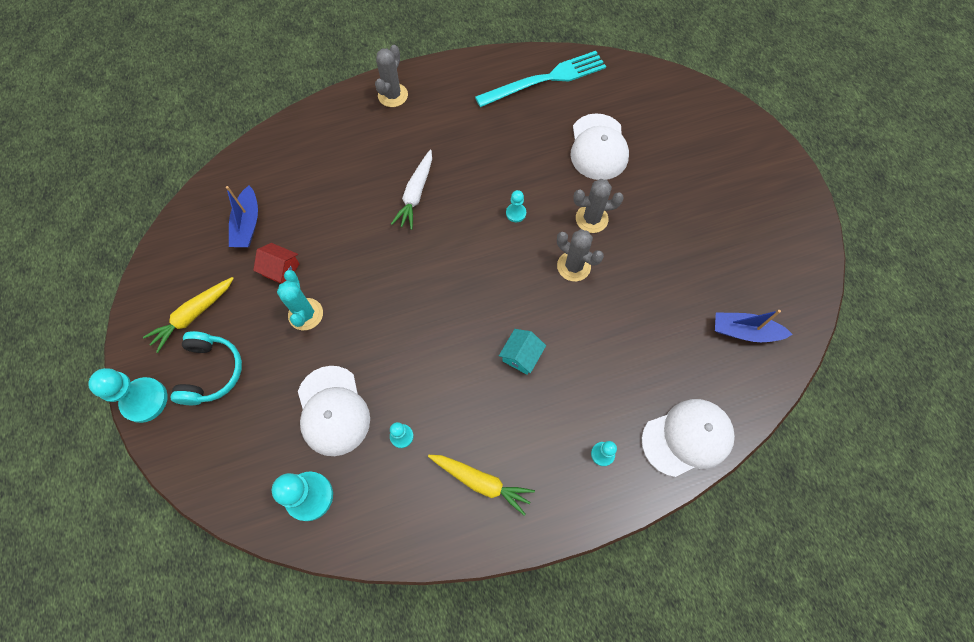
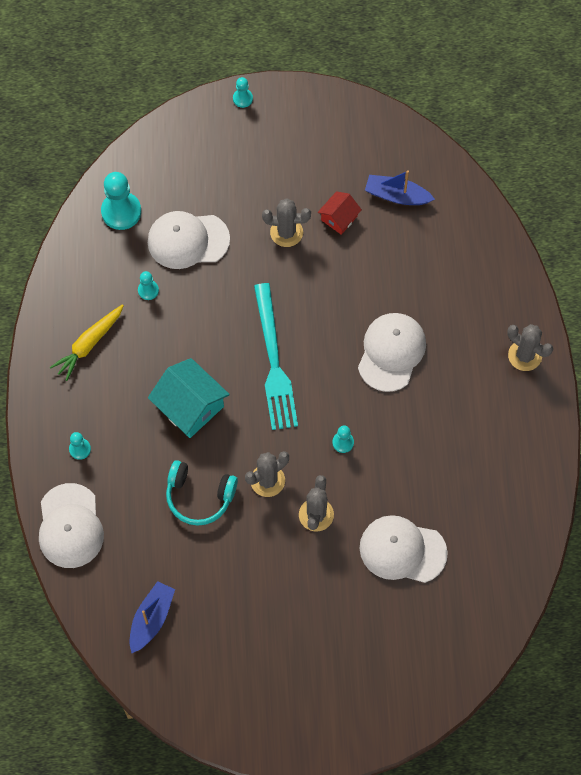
camera: 105 degrees right, 0 degrees up
turquoise pawn [88,368,168,423] -> turquoise pawn [233,77,253,108], size x0.51
yellow carrot [143,277,234,353] -> none
turquoise headphones [170,331,242,405] -> turquoise headphones moved to [166,460,238,526]
turquoise cactus [277,270,323,330] -> grey cactus [262,198,311,247]
white carrot [391,150,432,230] -> white cap [358,313,426,392]
turquoise fork [475,51,606,107] -> turquoise fork moved to [254,283,298,430]
turquoise house [499,329,546,375] -> turquoise house [148,358,230,438], size x1.76

